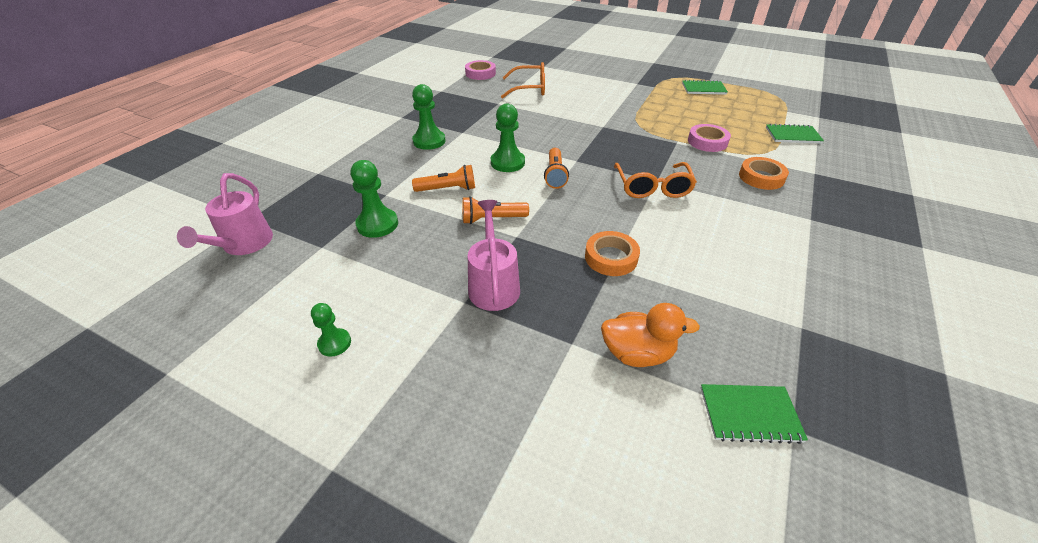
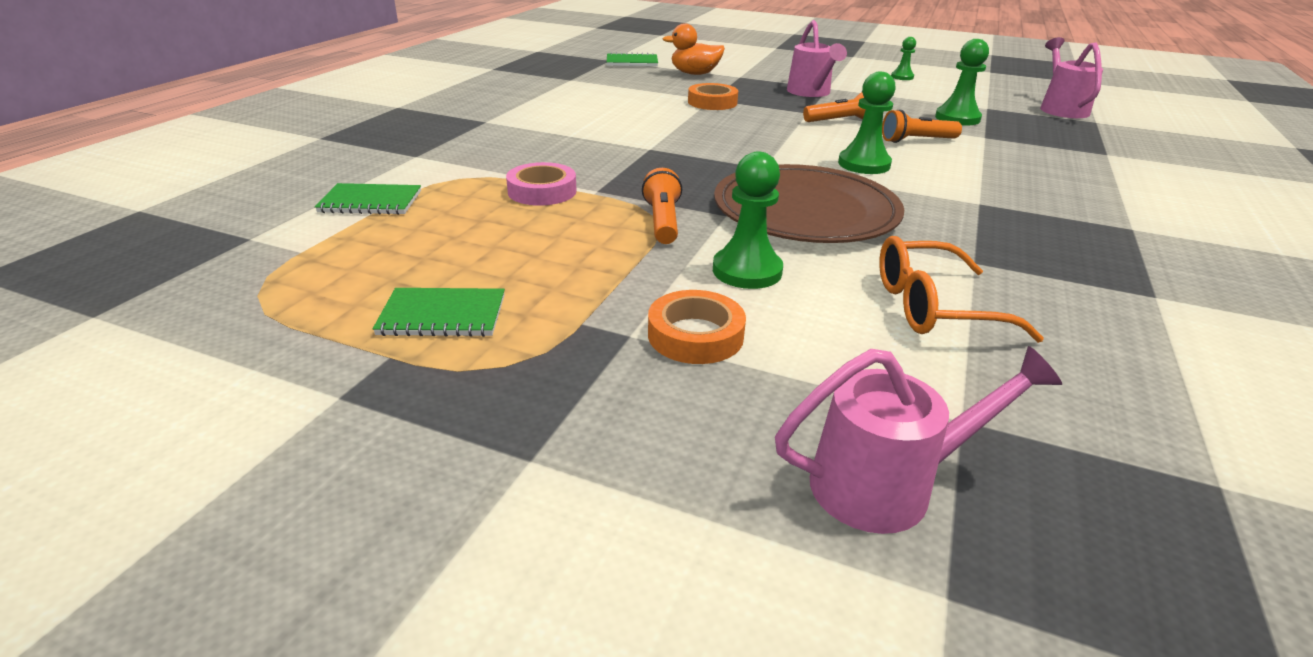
camera: 175 degrees right, 10 degrees down
green pawn [412,84,445,150] -> green pawn moved to [713,151,783,289]
pink tape [465,60,496,80] -> none
orange flashlight [544,148,569,189] -> orange flashlight moved to [642,168,682,244]
orange glasses [614,162,697,198] -> none
orange tape [739,157,789,190] -> orange tape moved to [648,290,746,364]
none -> brown plate [714,164,904,243]
none -> pink watering can [775,346,1062,534]

